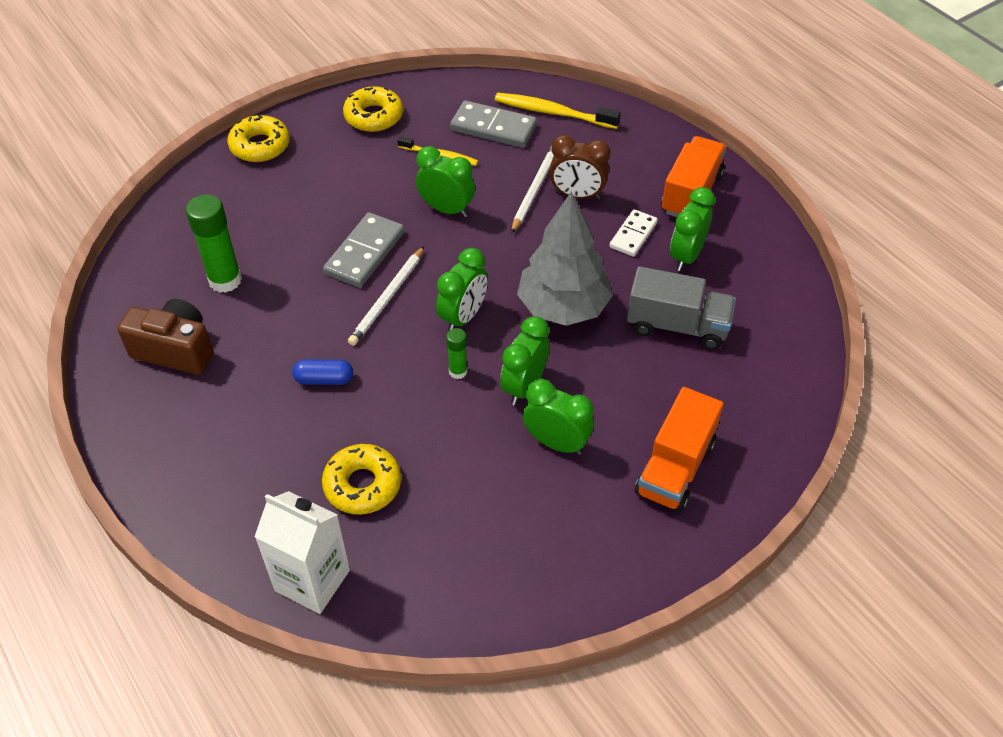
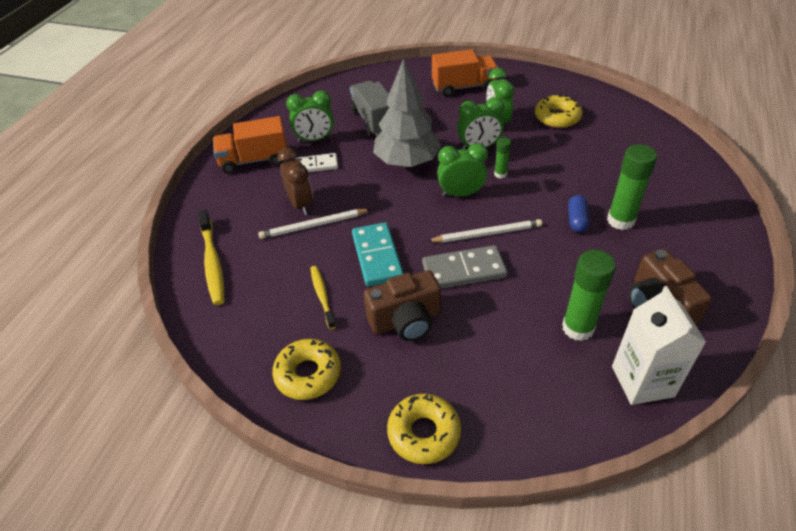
camera: 125 degrees left, 5 degrees down
white carton [255,491,350,614] -> white carton moved to [612,286,706,405]
blue capsule [292,359,353,385] -> blue capsule turned 45 degrees clockwise [568,195,590,232]
yellow donut [322,444,401,515] -> yellow donut moved to [535,94,583,128]
green clock [416,146,475,217] -> turquoise domino [352,222,404,287]
grey domino [450,100,537,148] -> none
none -> brown camera [364,270,441,341]
none -> green glue stick [607,144,657,230]

